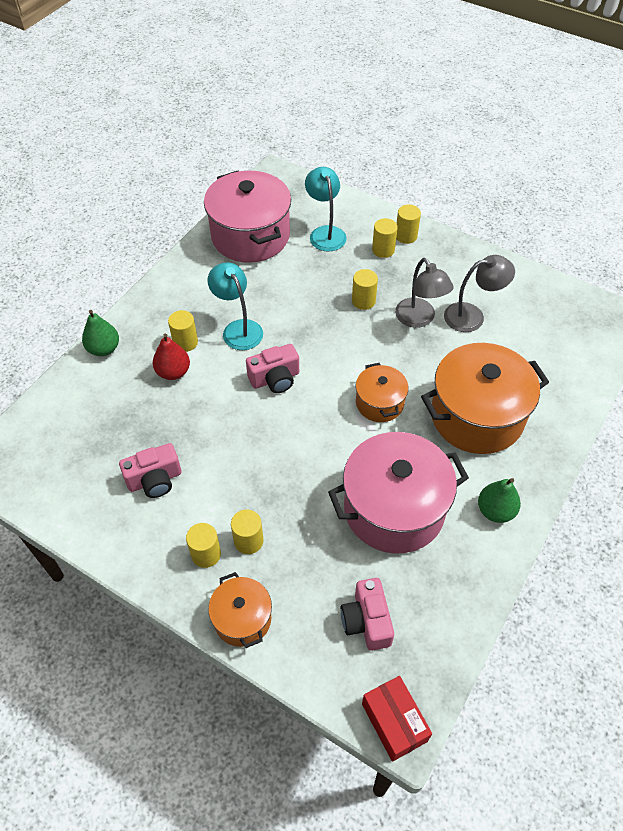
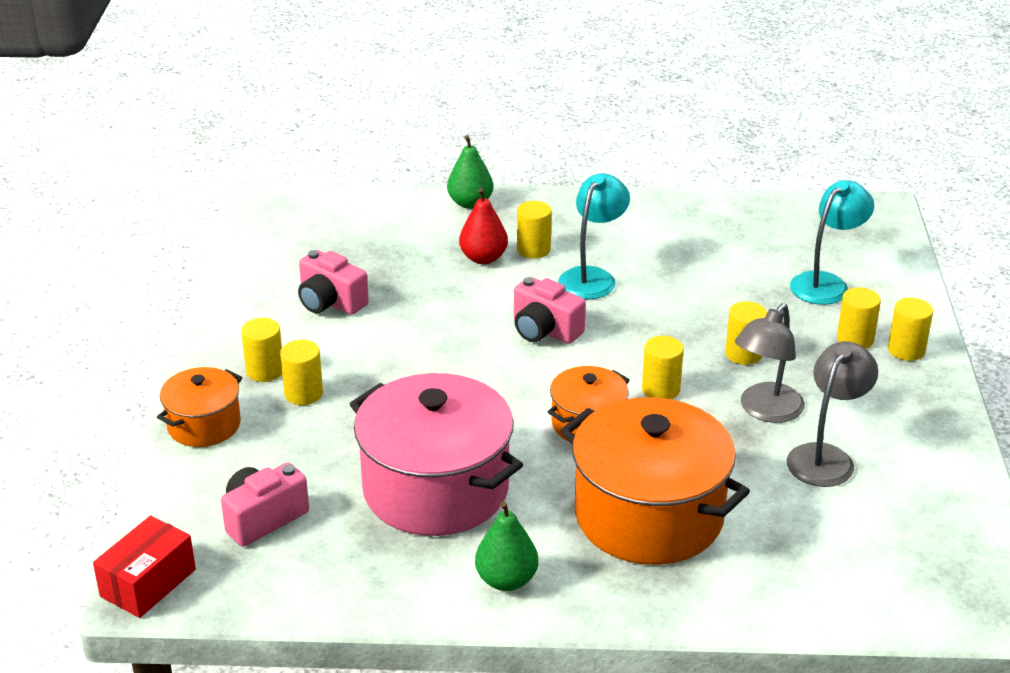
camera: 60 degrees right, 20 degrees down
pink pot [204,170,291,263] -> none
grey lamp [444,255,515,332] -> grey lamp turned 105 degrees counterclockwise [787,341,878,487]
none -> yellow cylinder [642,336,684,399]

